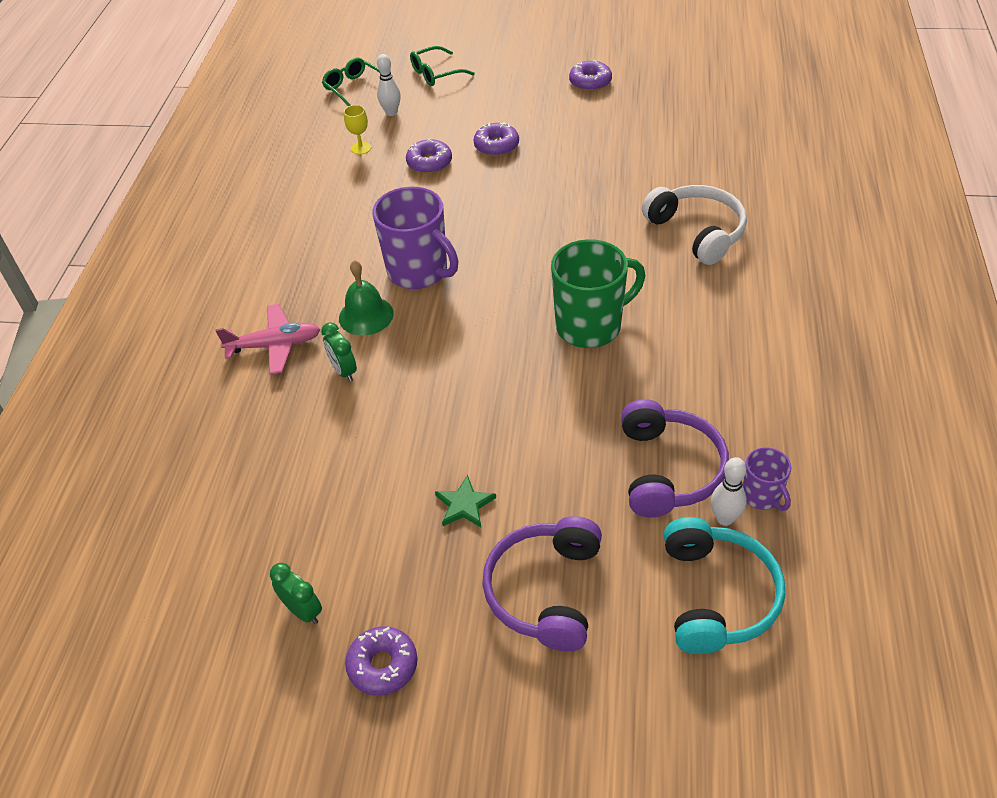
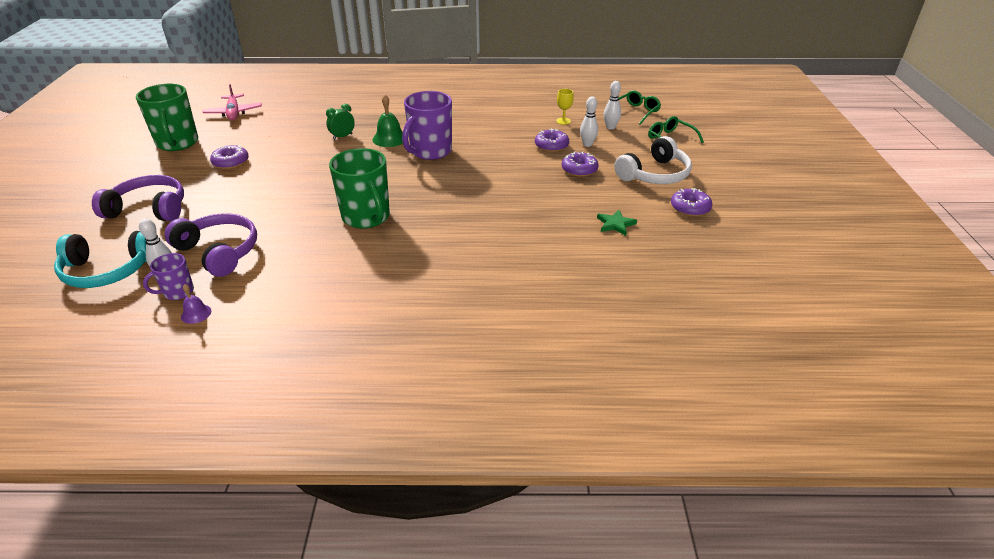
camera: 80 degrees right, 10 degrees down
pink plane [215,304,321,375] -> pink plane moved to [203,83,262,120]
green clock [270,563,322,624] -> green mug [136,84,198,151]
purple donut [345,626,417,696] -> purple donut moved to [210,145,249,169]
green star [435,475,496,527] -> green star moved to [597,210,637,236]
purple headphones [621,399,729,518] -> purple headphones turned 135 degrees counterclockwise [164,213,257,277]
white headphones [642,185,747,265] -> white headphones moved to [614,136,692,184]
none -> purple bell [181,284,211,324]
none -> white bowling pin [580,96,598,147]

